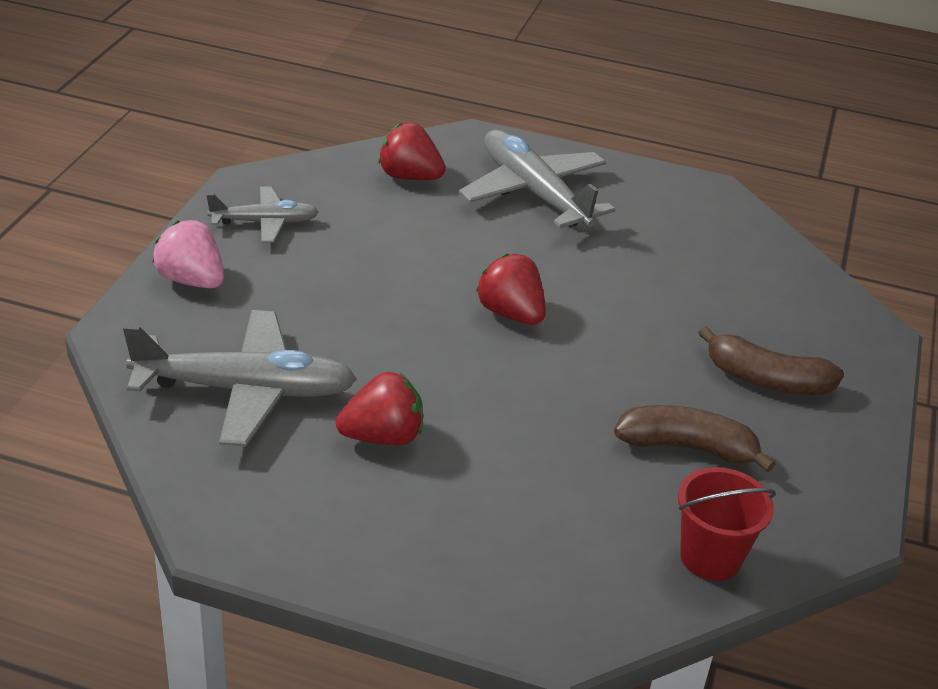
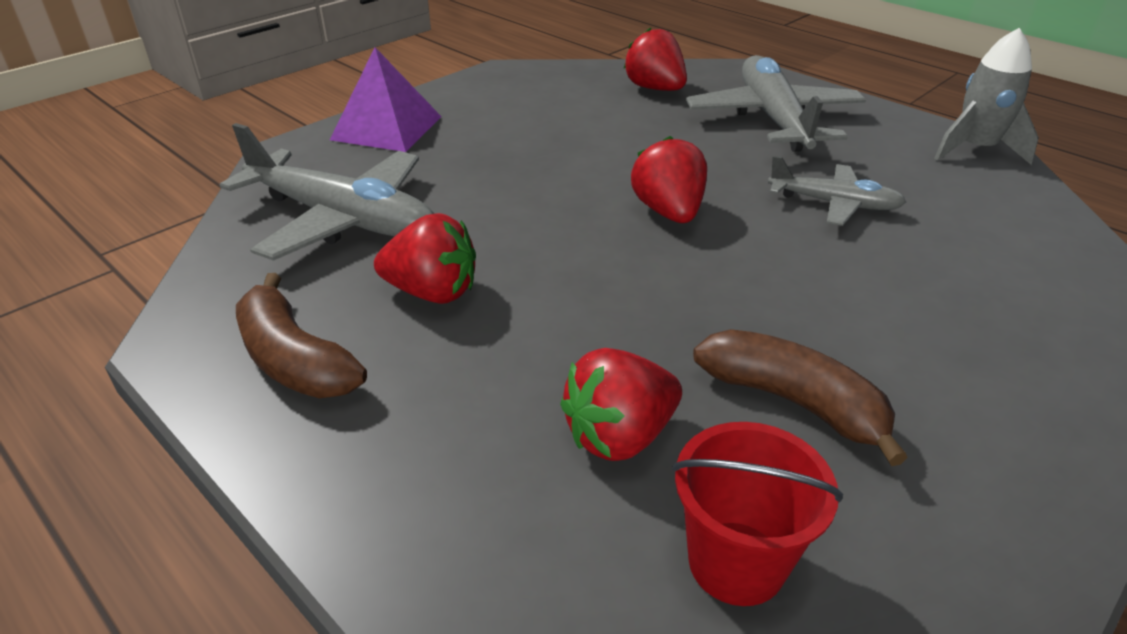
camera: 30 degrees right, 0 degrees up
pink strawberry [153,220,224,288] -> purple pyramid [330,47,442,152]
grey plane [206,186,319,243] -> grey plane moved to [768,156,906,226]
brown banana [698,326,844,395] -> brown banana moved to [236,273,367,398]
none -> red strawberry [560,348,682,461]
none -> grey rocket [934,28,1039,165]

